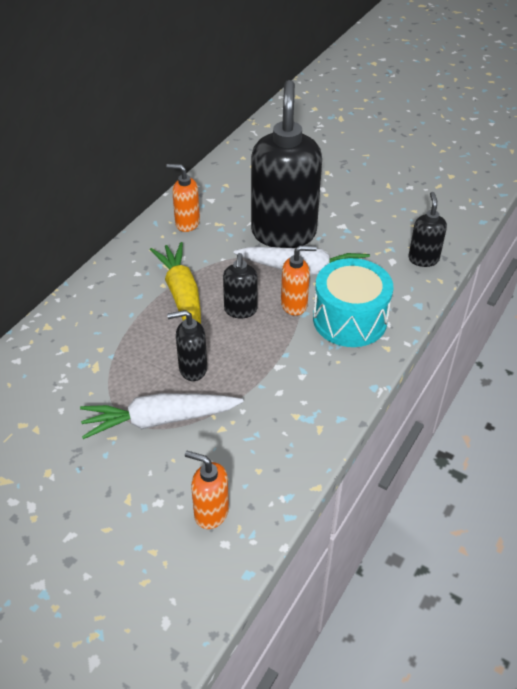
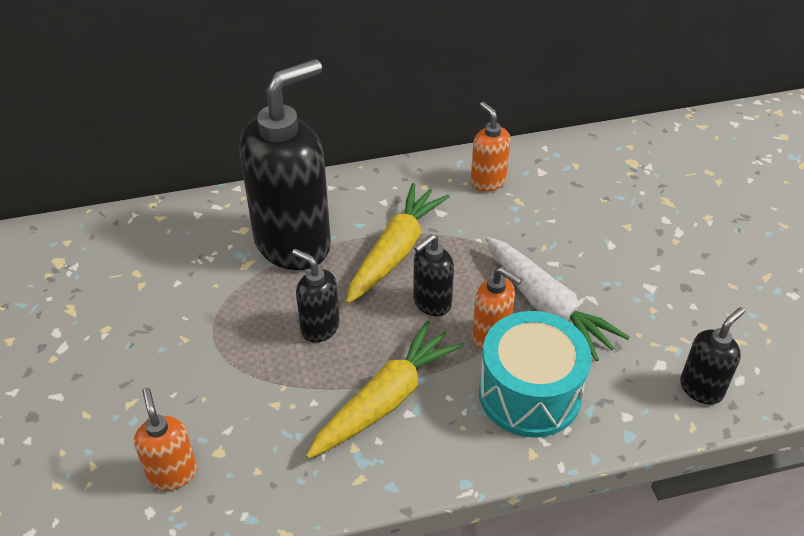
camera: 45 degrees right, 0 degrees up
white carrot [80,393,244,439] -> none
black soap dispenser [251,80,322,248] -> black soap dispenser moved to [239,59,331,270]
none -> yellow carrot [306,320,464,459]

